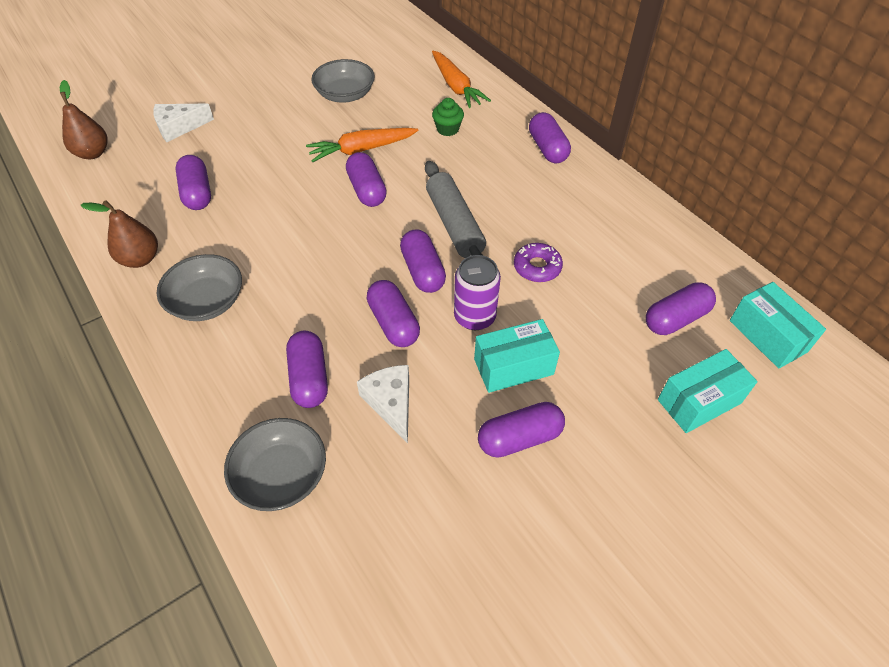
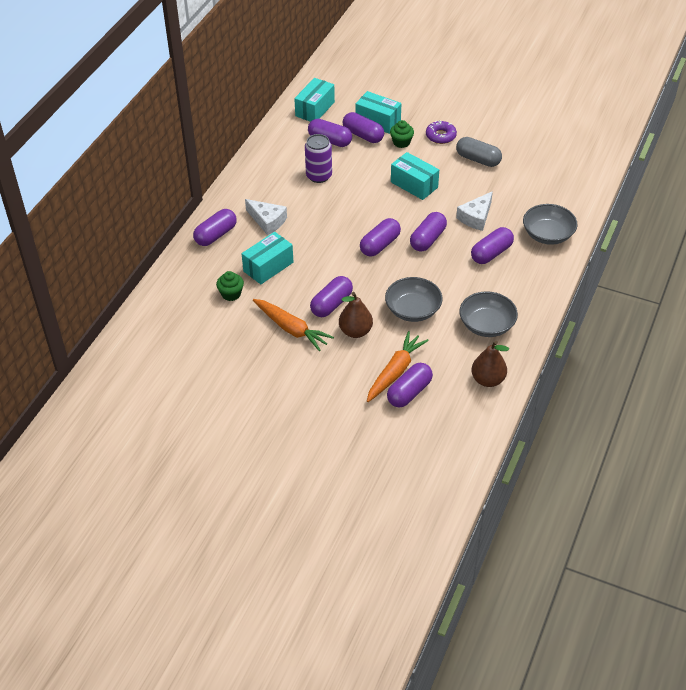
camera: 120 degrees left, 5 degrees down
brown pear [60,80,108,159] -> brown pear moved to [339,292,373,338]
white cheese [153,104,214,142] -> white cheese moved to [245,199,287,235]
grey bowl [311,59,375,102] -> grey bowl moved to [385,277,442,322]
grey rolling pin [425,161,486,258] -> none
orange carrot [432,51,491,108] -> orange carrot moved to [367,331,429,402]
purple can [454,255,501,330] -> purple can moved to [305,134,332,183]
purple capsule [478,402,565,457] -> purple capsule moved to [343,112,384,143]
purple donut [514,243,563,282] -> purple donut moved to [426,120,457,144]
none -> turquoise box [242,232,294,284]
none -> green cupcake [390,120,414,148]
none -> grey capsule [456,137,502,167]

